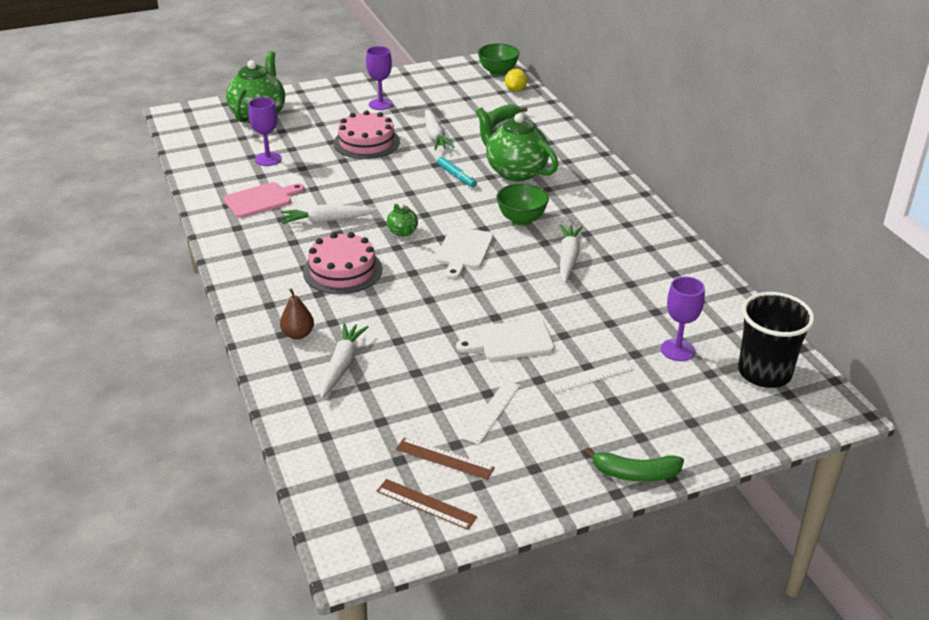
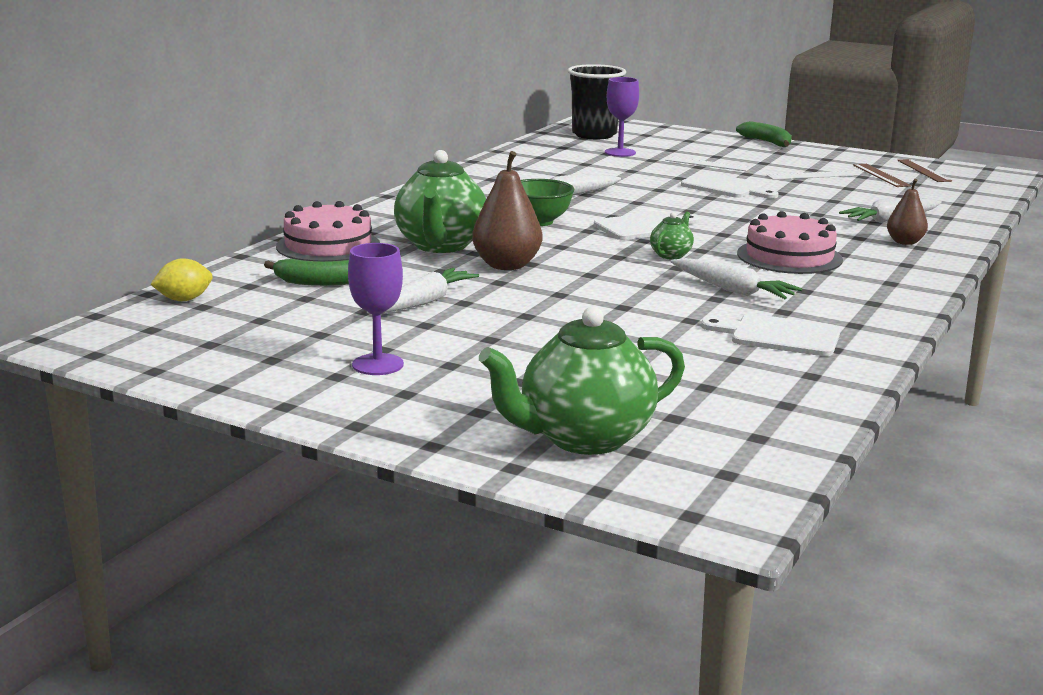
camera: 130 degrees left, 15 degrees down
pink cutting board [224,182,305,218] -> white cutting board [701,314,841,356]
purple goblet [248,97,282,166] -> none
pink cake [334,110,400,159] -> pink cake moved to [276,201,380,261]
turquoise marker [437,157,477,187] -> brown pear [472,151,542,270]
green bowl [478,43,520,76] -> none

